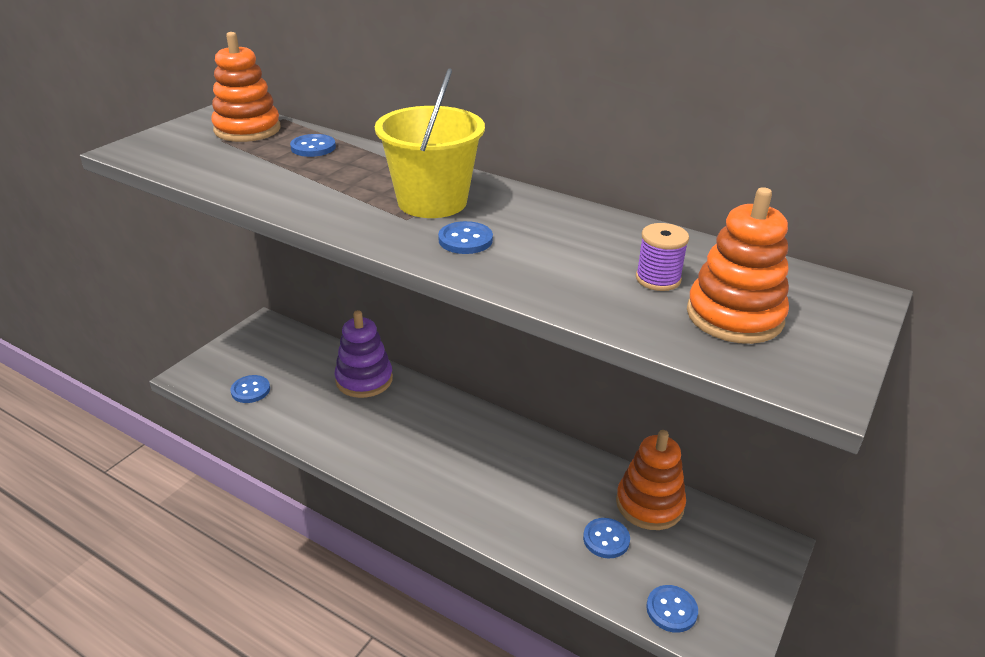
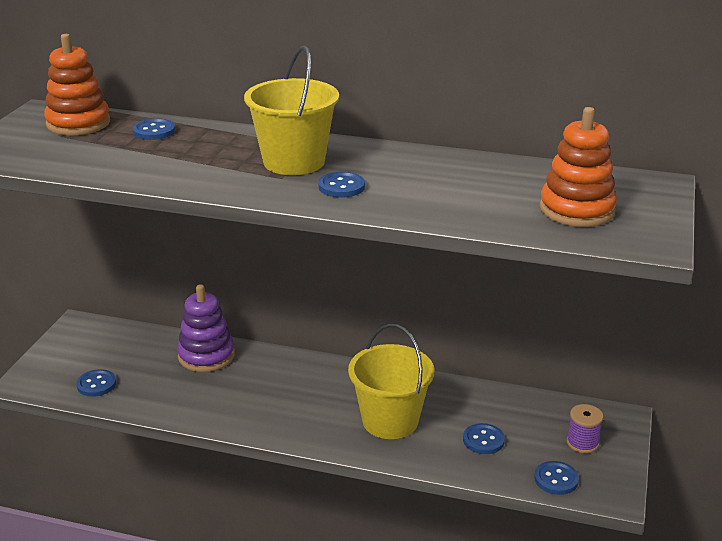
camera: 15 degrees left, 5 degrees down
orange stacking toy [616,430,686,530] -> none
purple spool [636,223,689,291] -> purple spool moved to [567,404,604,453]
none -> yellow bucket [348,324,434,439]

